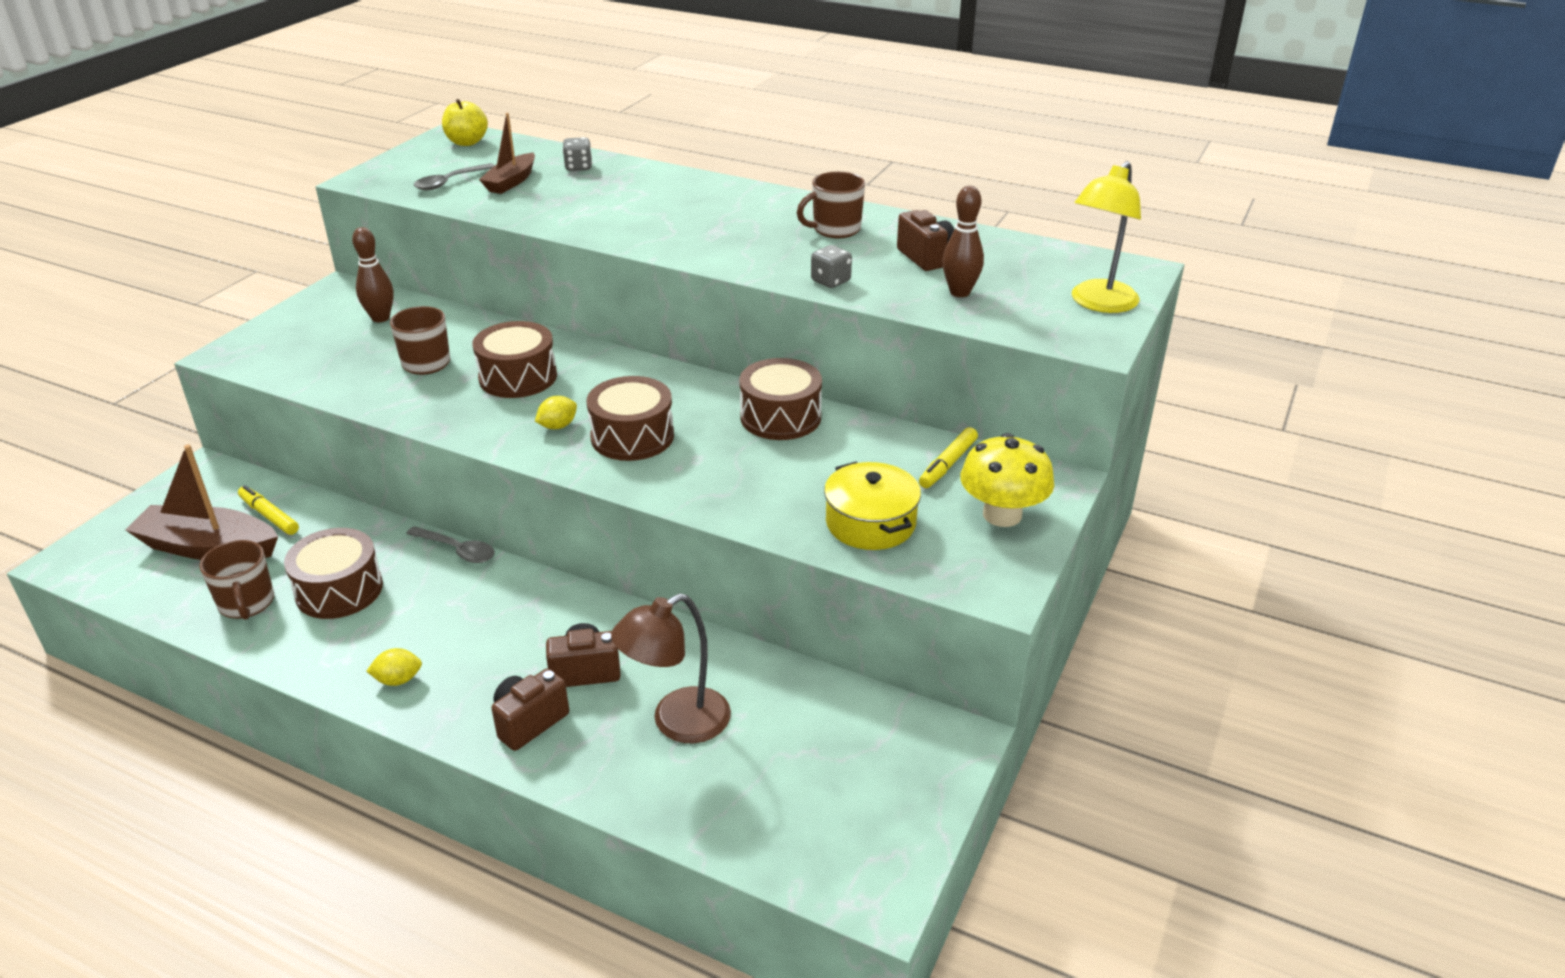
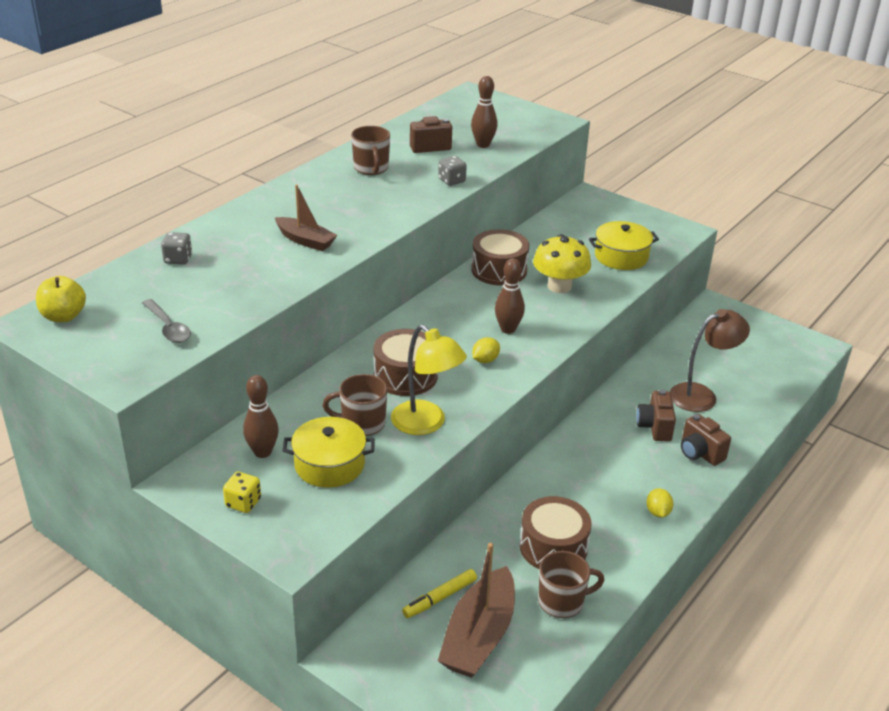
camera: 80 degrees left, 0 degrees up
grey spoon [406,526,495,563] -> none
brown boat [479,113,535,194] -> brown boat moved to [275,185,337,251]
yellow lemon [535,396,577,429] -> yellow lemon turned 75 degrees clockwise [472,337,500,363]
brown drum [587,376,674,461] -> brown bowling pin [495,258,525,334]
brown lamp [611,593,731,743] -> brown lamp turned 90 degrees counterclockwise [670,309,750,412]
yellow marker [919,427,978,488] -> none
yellow mushroom [960,433,1054,527] -> yellow mushroom moved to [533,234,591,293]
yellow lamp [1072,161,1141,313] -> yellow lamp moved to [391,324,467,435]
none -> yellow dice [223,472,261,513]
none -> yellow pot [282,417,375,488]

